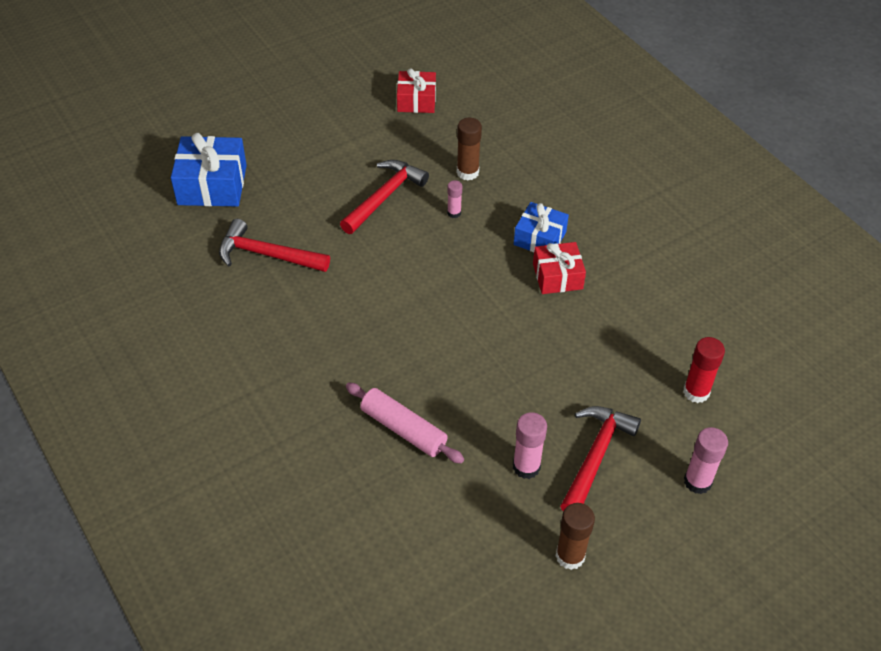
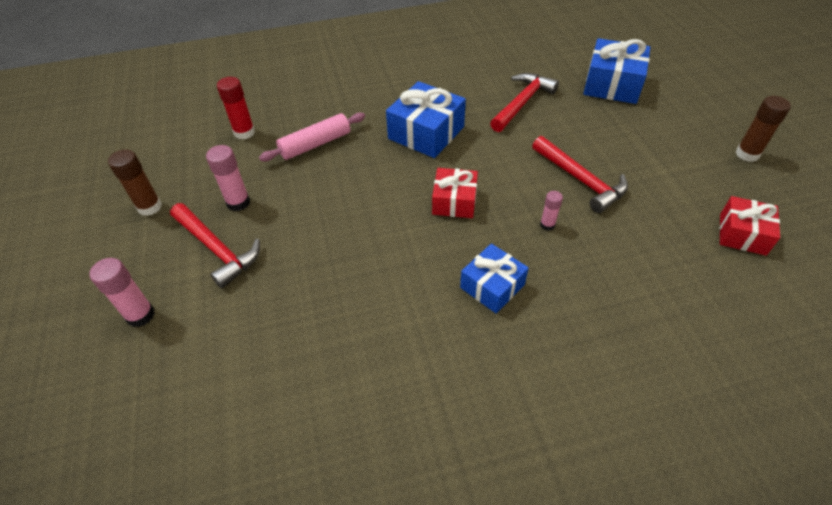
camera: 110 degrees right, 0 degrees up
brown glue stick [457,118,482,180] -> brown glue stick moved to [735,96,791,162]
red gift [533,242,586,294] -> red gift moved to [432,168,478,218]
red glue stick [683,337,725,403] -> red glue stick moved to [217,77,255,139]
none -> blue gift [386,81,466,158]

